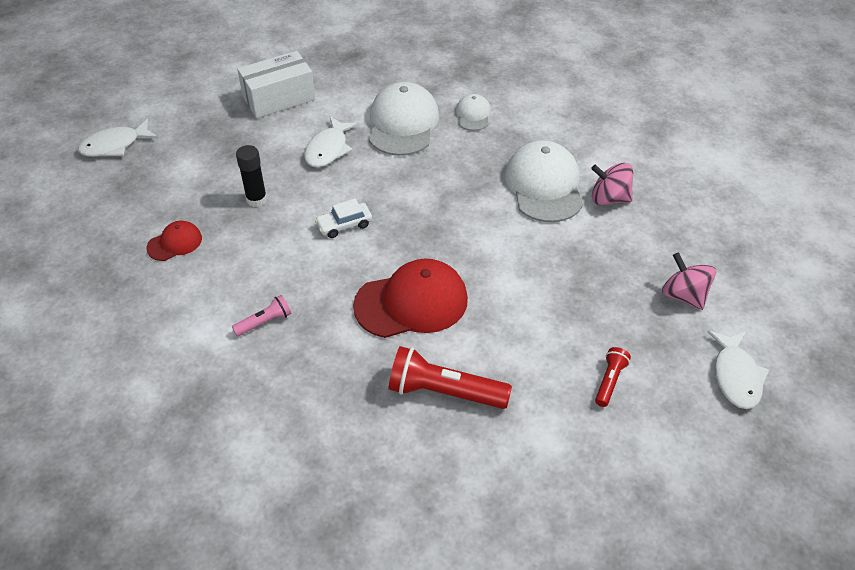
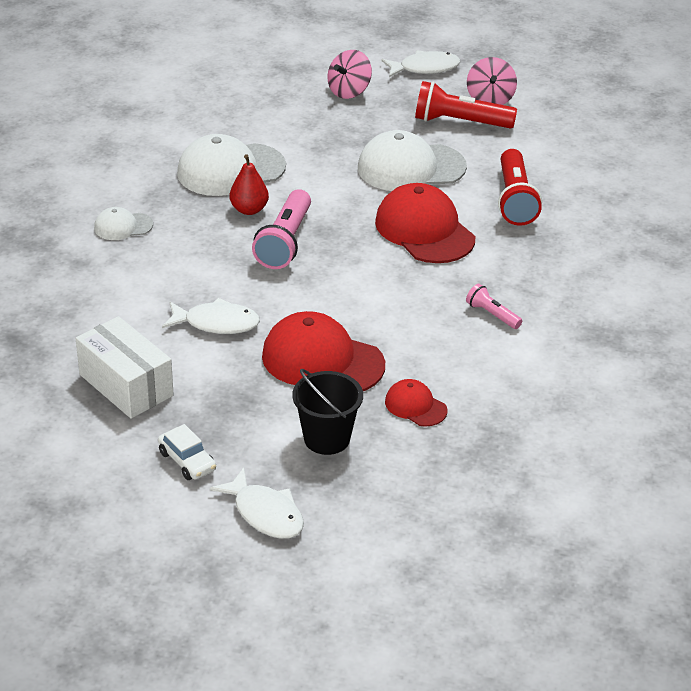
camera: 105 degrees left, 10 degrees down
black glue stick [236,145,267,207] -> red cap [262,311,385,391]
white car [315,199,372,238] -> white car moved to [158,424,216,480]
white cap [369,82,439,156] -> white cap moved to [358,130,467,191]
pink spinning top [591,163,633,205] -> pink spinning top moved to [467,57,517,105]
red flashlight [595,347,631,407] -> red flashlight [415,81,517,129], size x1.91
none -> red pear [230,154,269,215]
none -> pink flashlight [252,189,311,269]
none -> black bucket [293,369,363,455]

